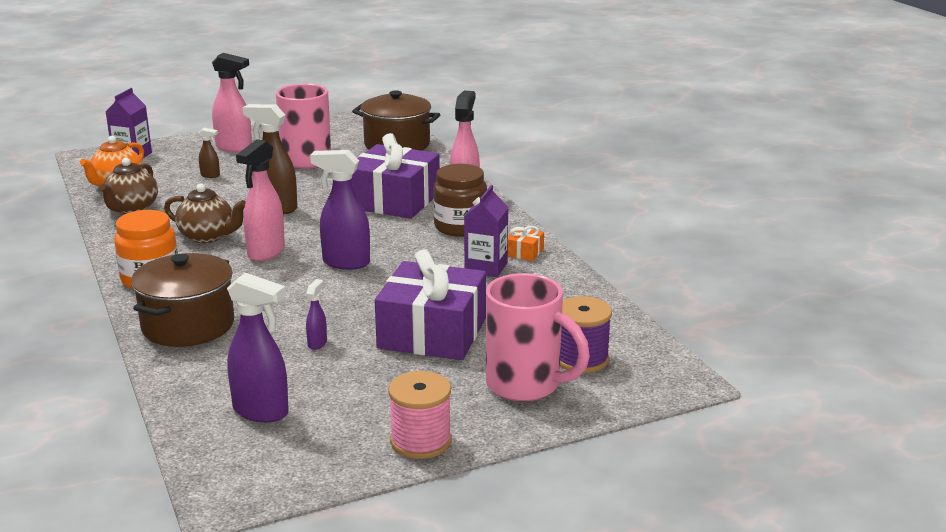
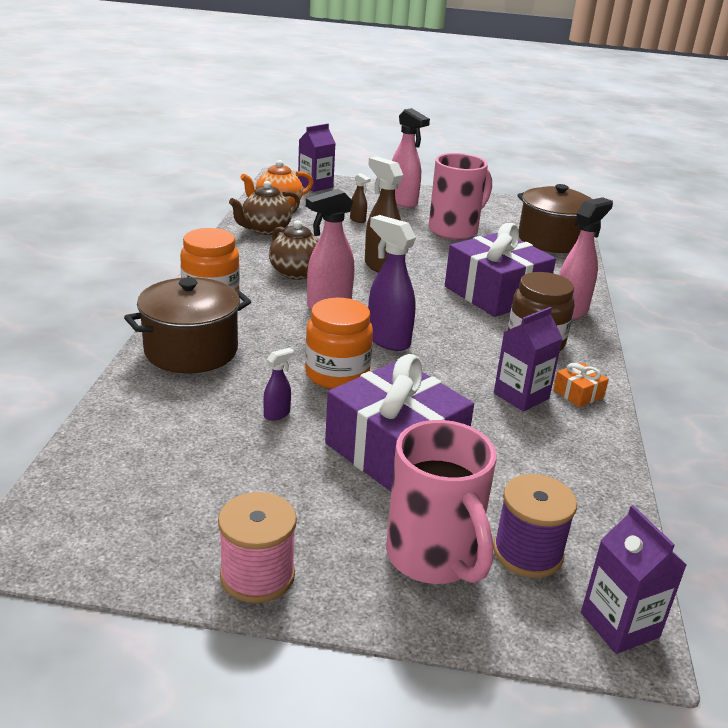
camera: 30 degrees right, 5 degrees up
purple spray bottle [227,273,289,423] -> none
none -> orange jar [305,298,373,389]
none -> purple carton [581,505,686,654]

